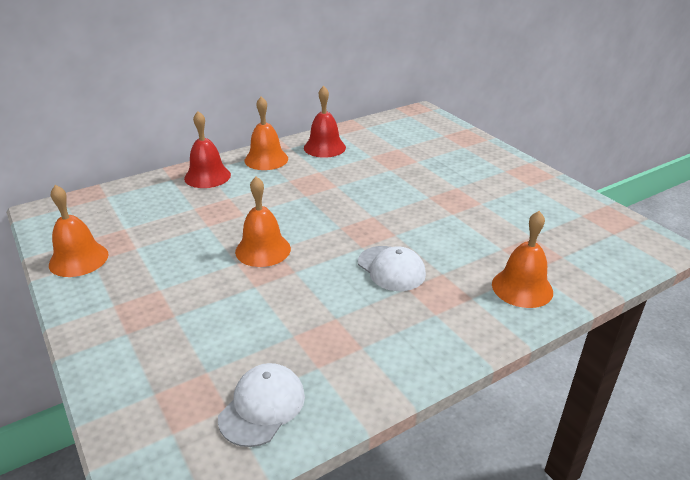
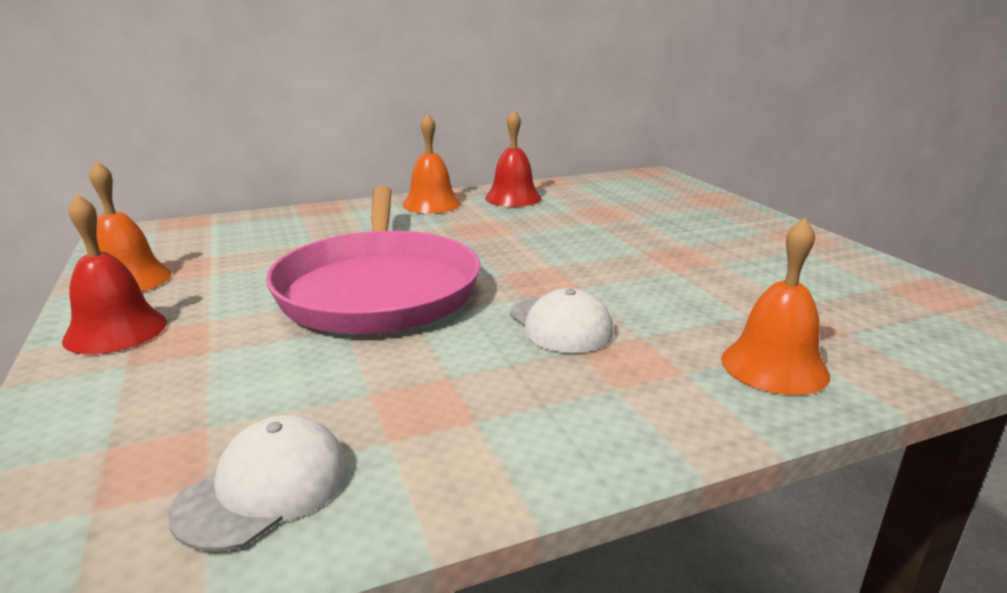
camera: 10 degrees right, 10 degrees down
red bell [184,111,231,188] -> red bell moved to [62,194,167,354]
orange bell [235,176,291,267] -> pink pan [266,186,481,334]

